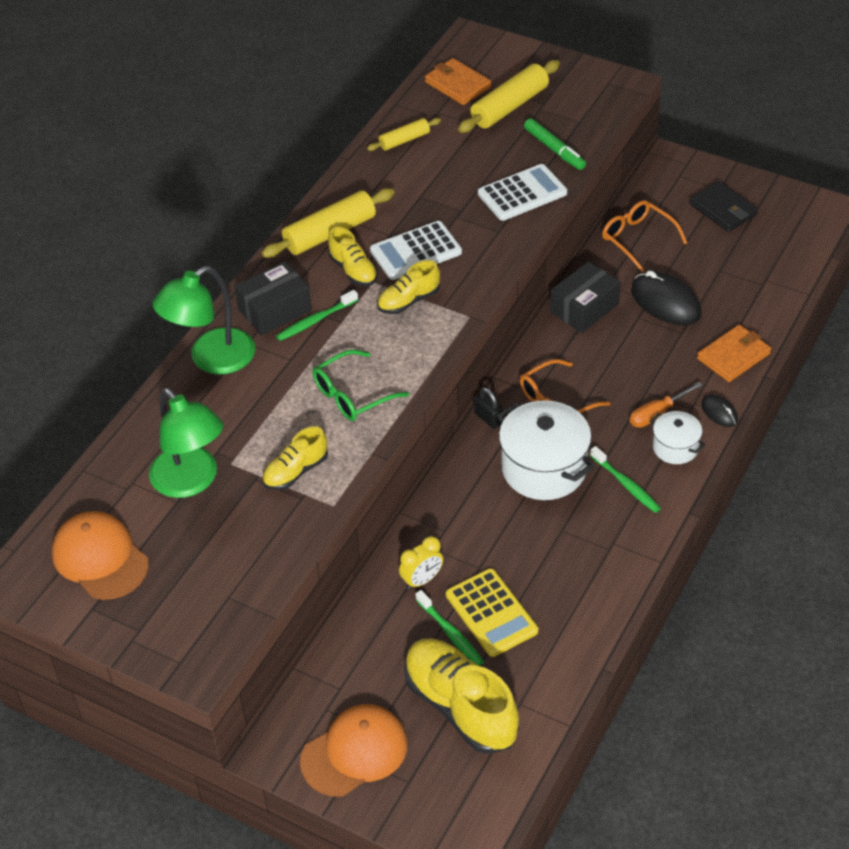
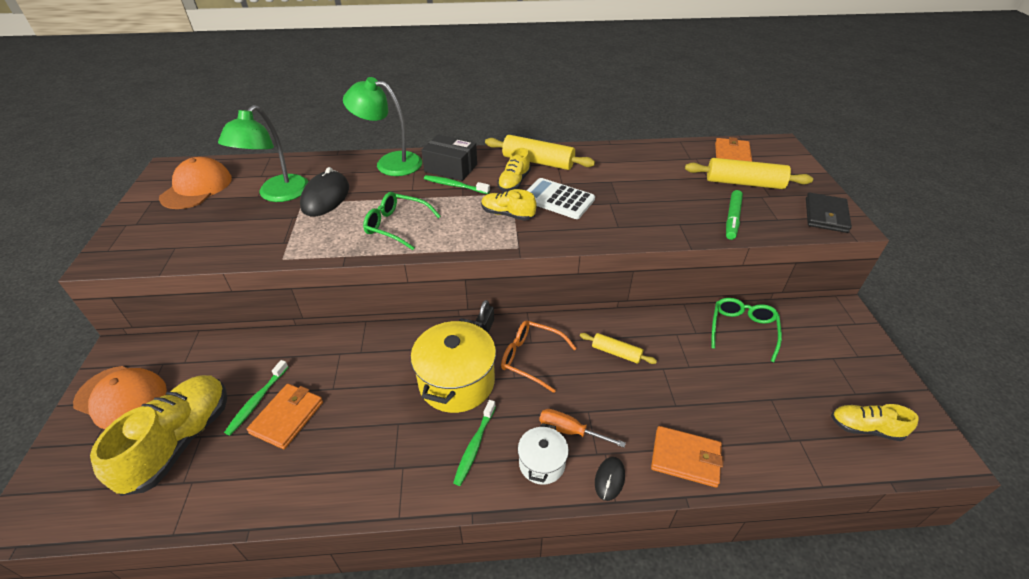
camera: 55 degrees right, 5 degrees down
yellow shoe [262,426,328,490] -> yellow shoe moved to [831,404,919,441]
yellow rolling pin [367,118,441,151] -> yellow rolling pin moved to [580,333,657,364]
yellow clock [399,536,443,590] -> none
yellow calculator [446,568,538,657] -> orange wallet [247,384,323,449]
white calculator [478,164,567,221] -> none
white pot [497,400,595,500] -> yellow pot [411,318,496,413]
black box [550,261,621,333] -> none
orange glasses [602,200,687,272] -> green glasses [711,298,782,362]
black mouse [631,270,702,325] -> black mouse moved to [300,167,349,216]
black wallet [689,181,758,232] -> black wallet moved to [806,193,852,233]

